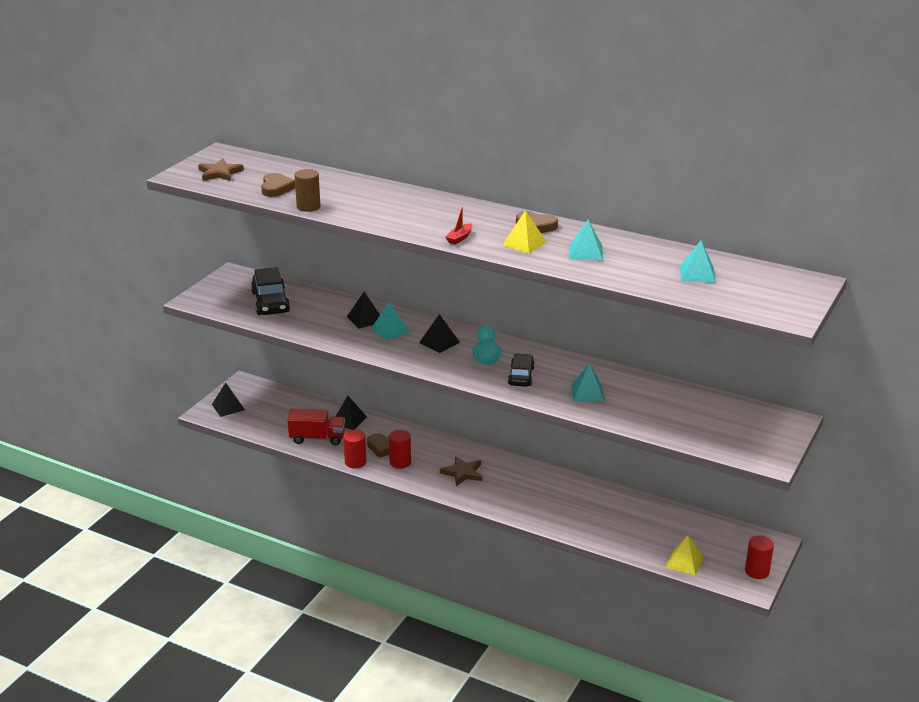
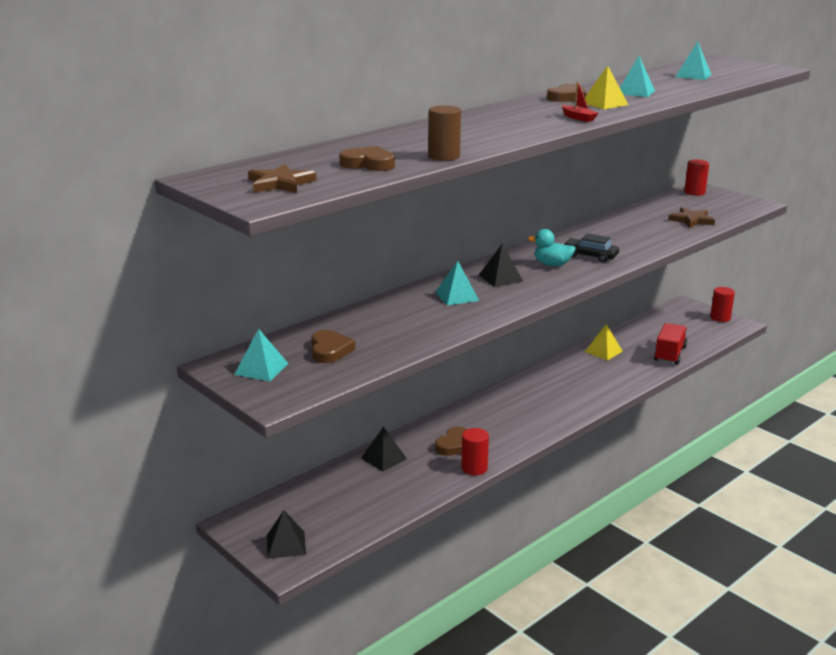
camera: 70 degrees left, 5 degrees down
black car [251,267,290,315] -> brown heart [312,330,355,363]
red truck [288,409,345,445] -> red truck moved to [654,323,687,365]
black pyramid [347,291,380,329] -> none
red cylinder [389,430,411,469] -> red cylinder moved to [684,160,709,196]
brown star [440,456,482,486] -> brown star moved to [668,207,715,228]
turquoise pyramid [571,363,604,402] -> turquoise pyramid moved to [234,328,289,381]
yellow pyramid [665,535,703,576] -> yellow pyramid moved to [585,324,623,361]

